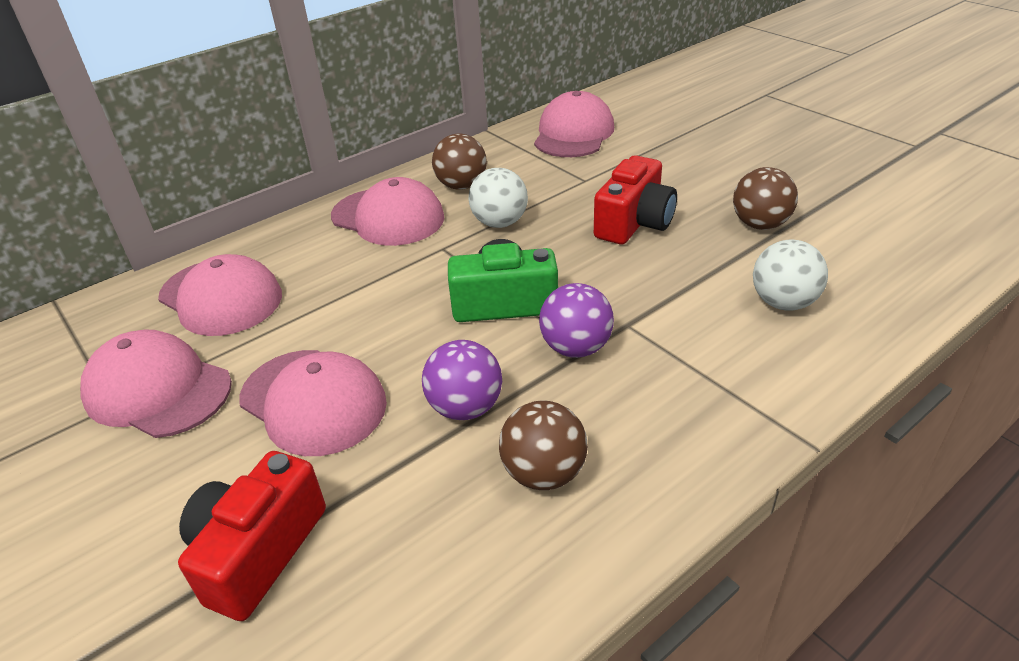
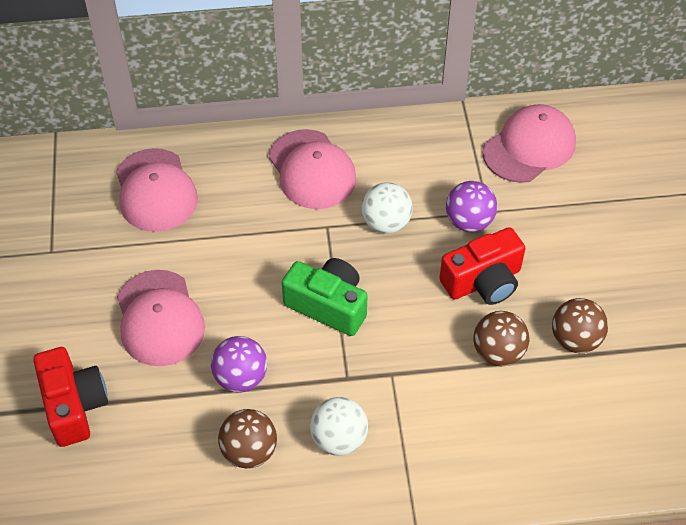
camera: 30 degrees right, 15 degrees up
pink cap [80,330,232,438] -> none
red camera [178,451,326,621] -> red camera turned 105 degrees clockwise [33,347,108,447]
brown ball [432,133,487,190] -> brown ball moved to [474,311,529,366]
purple ball [539,283,614,358] -> purple ball moved to [446,181,497,232]
white ball [753,240,828,311] -> white ball moved to [310,397,368,456]

